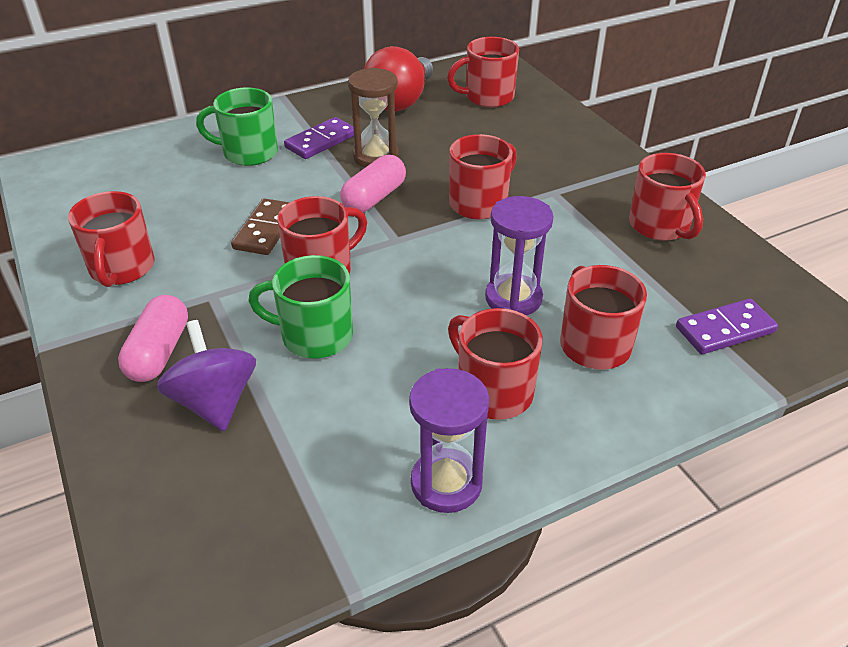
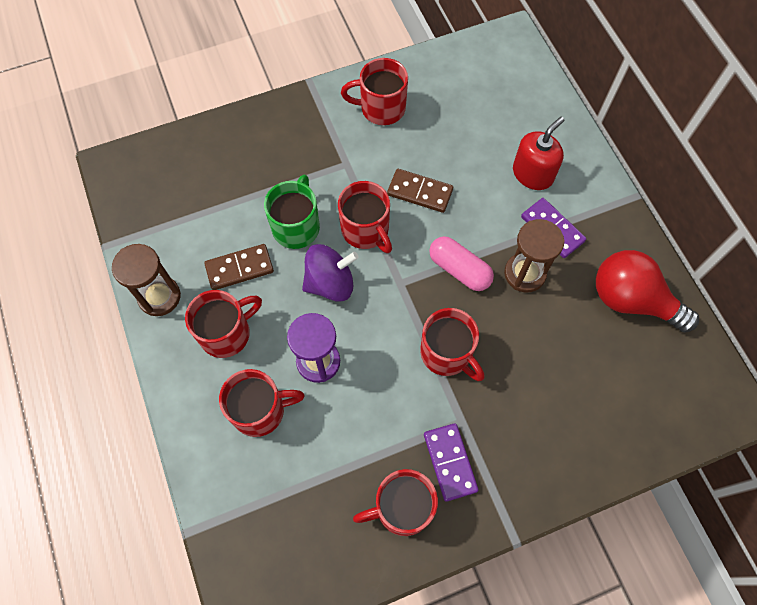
camera: 95 degrees right, 25 degrees up
pink capsule [118,295,188,382] -> none
purple spinning top [157,320,256,431] -> purple spinning top moved to [302,244,359,302]
green mug [196,88,278,166] -> red soap dispenser [513,117,564,190]
purple hourglass [409,368,489,513] -> brown hourglass [112,244,181,316]
red mug [447,37,519,107] -> none
purple domino [676,299,778,354] -> purple domino moved to [424,423,479,502]
none -> brown domino [204,244,274,290]

